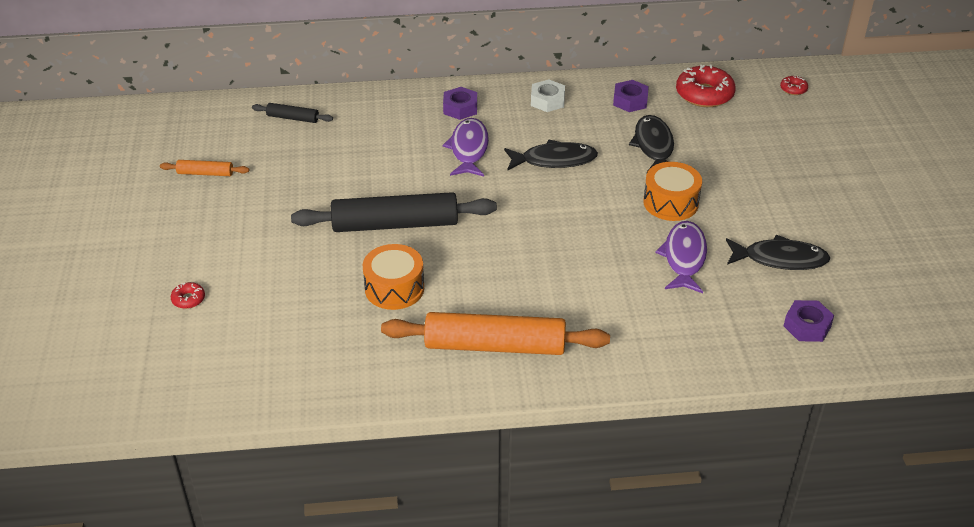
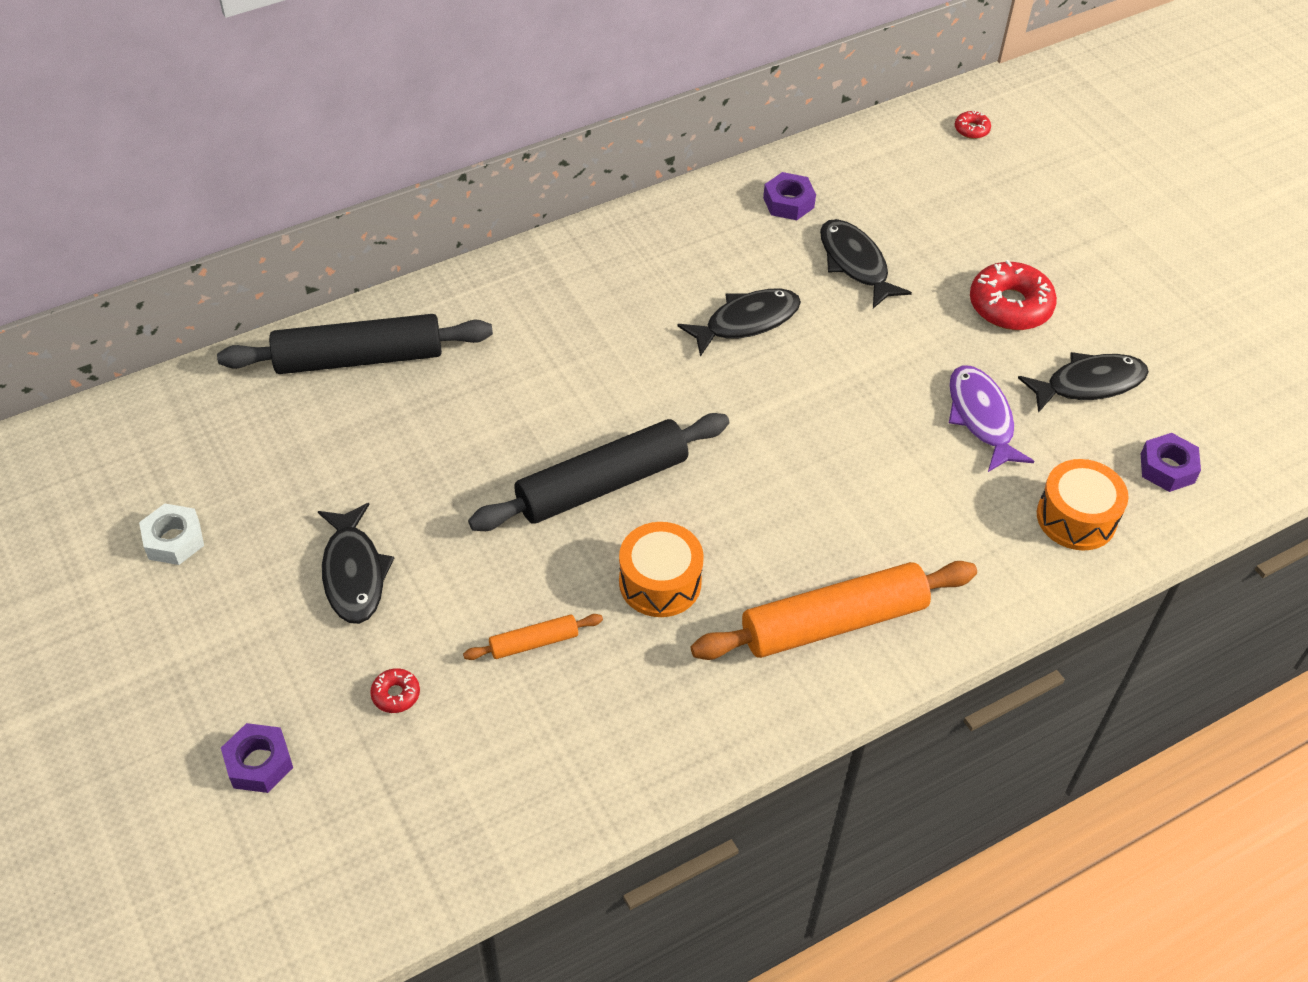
camera: 25 degrees left, 10 degrees up
orange rolling pin [160,160,249,176] -> orange rolling pin moved to [463,614,603,660]
black rolling pin [252,103,333,123] -> black rolling pin [217,314,493,374], size x2.15
purple fish [442,118,489,176] -> none
purple nut [443,87,477,120] -> purple nut moved to [221,723,293,793]
white nut [531,79,565,112] -> white nut moved to [139,504,204,565]
orange drum [643,162,702,221] -> orange drum moved to [1037,459,1129,550]
red donut [676,65,736,107] -> red donut moved to [970,260,1057,330]
none -> black fish [318,503,394,624]

